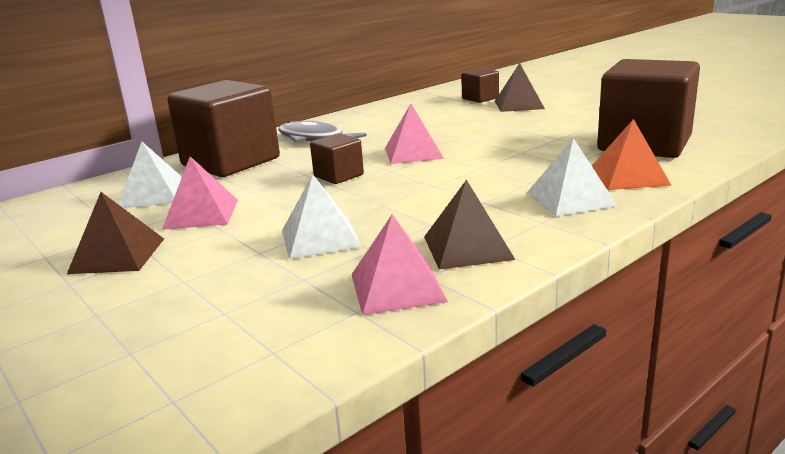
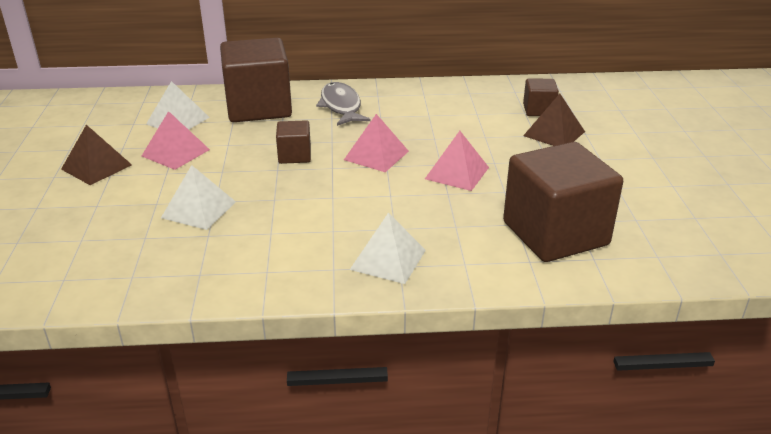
camera: 35 degrees right, 10 degrees up
pink pyramid [351,214,448,315] -> pink pyramid moved to [425,131,489,191]
brown pyramid [424,180,516,270] -> none
orange pyramid [592,119,672,190] -> none

